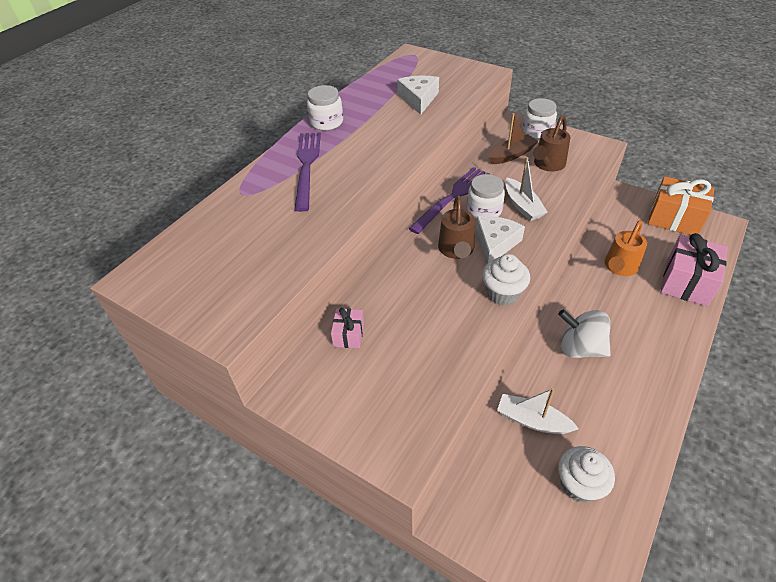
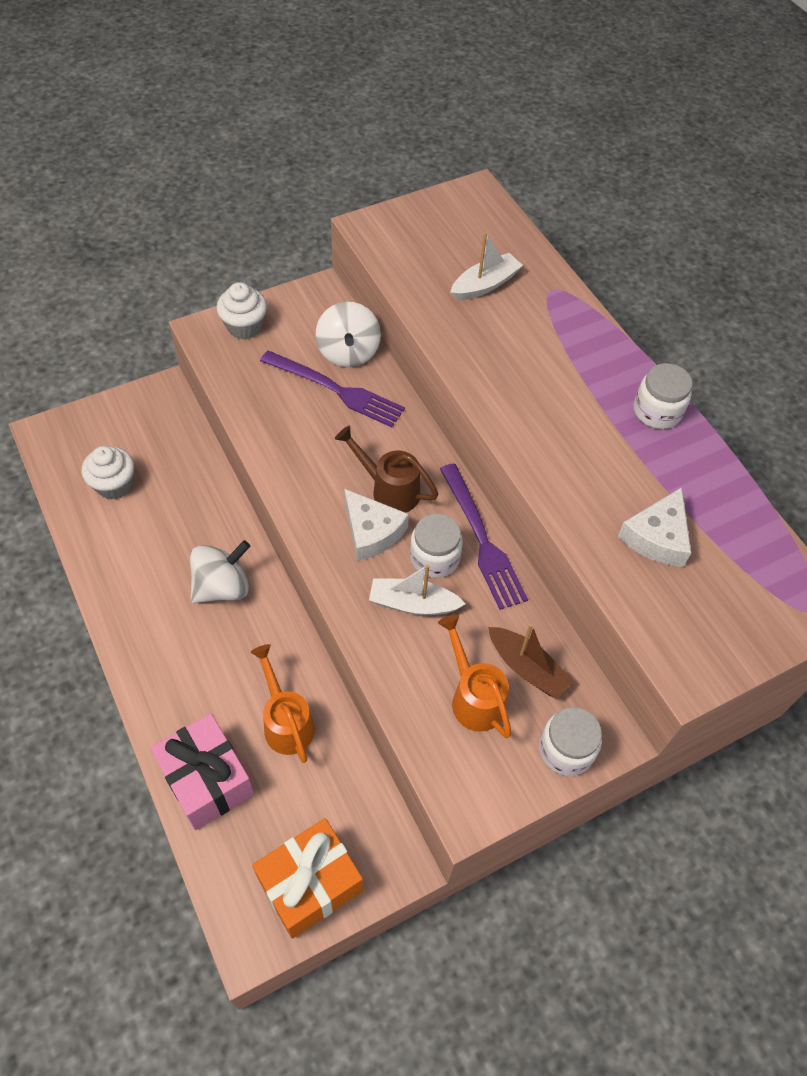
camera: 115 degrees right, 10 degrees up
purple fork [294,132,321,212] -> purple fork moved to [260,351,405,427]
pink gift [331,308,364,348] -> white spinning top [316,302,381,367]
white cheese [397,75,439,115] -> white cheese turned 90 degrees clockwise [618,487,691,567]
white cupcake [482,254,530,306] -> white cupcake moved to [216,282,267,339]
brown boat [488,113,538,164] -> brown boat turned 45 degrees counterclockwise [488,624,573,699]
white boat [497,388,579,434] -> white boat moved to [450,232,523,300]
brown watering can [533,115,571,172] -> orange watering can [438,615,512,738]

